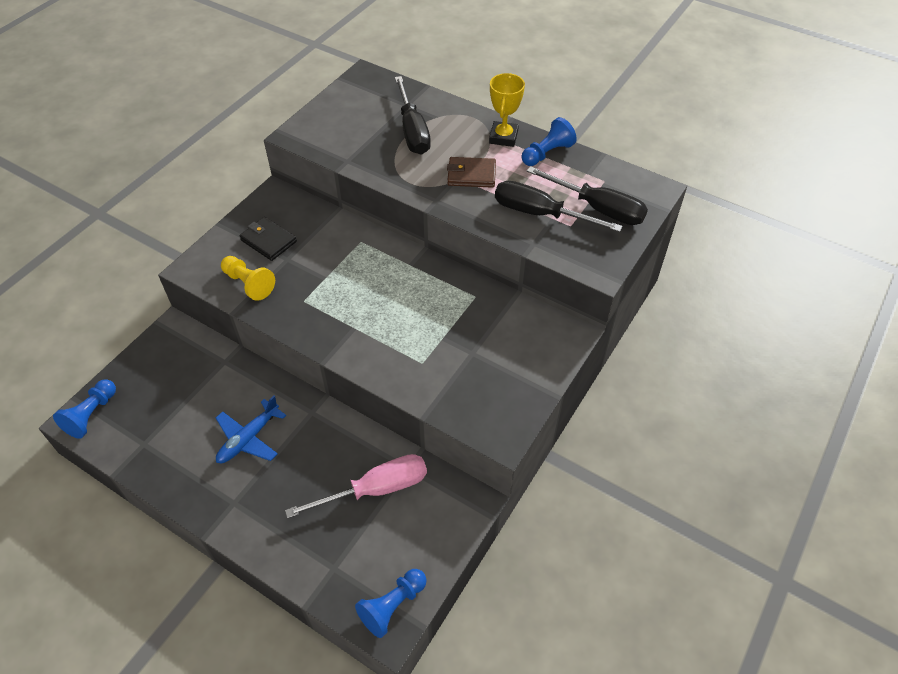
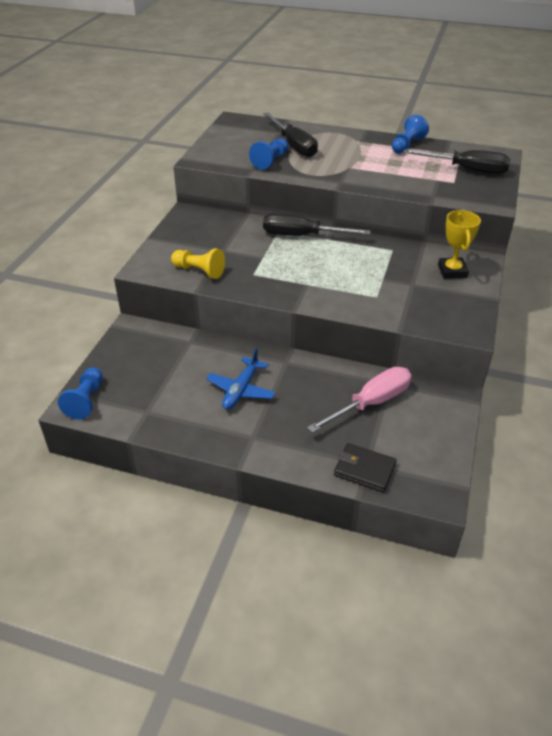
camera: 15 degrees left, 10 degrees down
black wallet [239,217,297,261] -> black wallet moved to [334,443,396,492]
blue pawn [355,569,427,638] -> blue pawn moved to [249,138,288,170]
brown wallet [447,157,496,188] -> none
yellow trophy [489,73,525,147] -> yellow trophy moved to [438,210,481,279]
black screwdriver [495,181,622,232] -> black screwdriver moved to [263,213,371,236]

